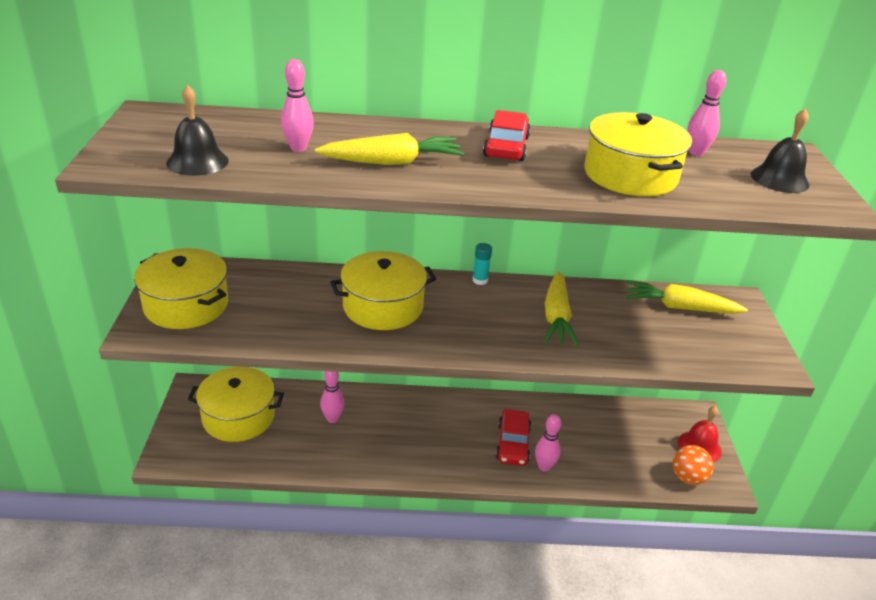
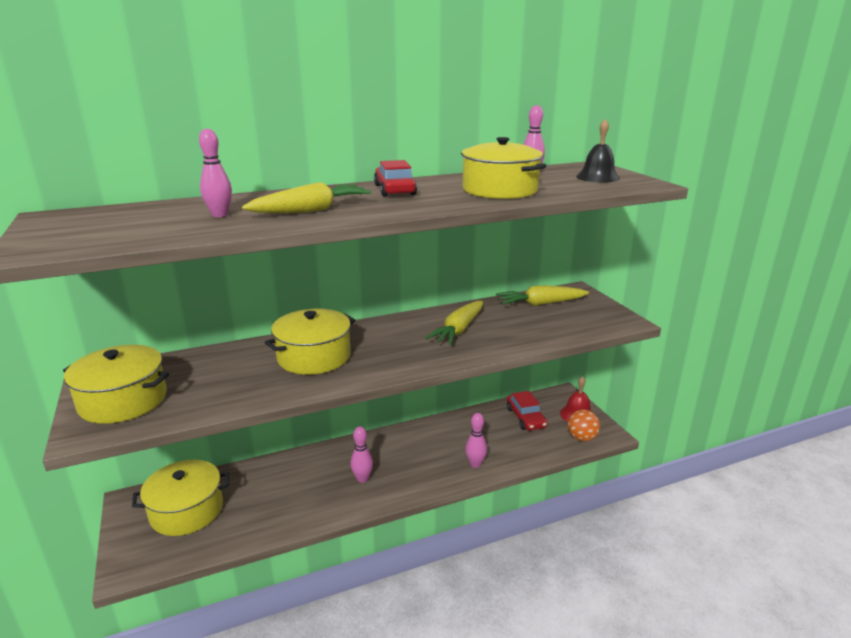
camera: 20 degrees left, 10 degrees down
black bell [166,85,229,176] -> none
pink bowling pin [320,371,345,423] -> pink bowling pin moved to [351,426,373,483]
turquoise glue stick [473,243,492,285] -> none
red car [496,409,531,466] -> red car moved to [507,391,548,431]
yellow carrot [544,271,579,346] -> yellow carrot turned 45 degrees clockwise [425,301,483,345]

